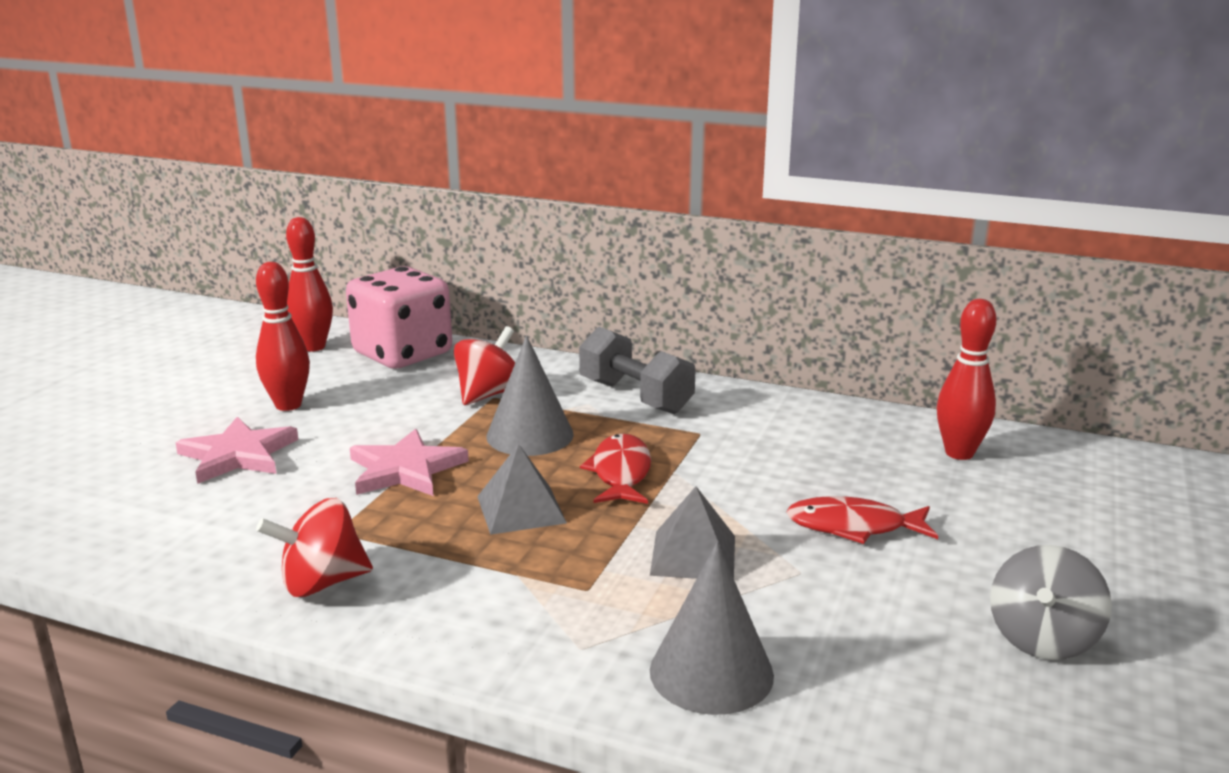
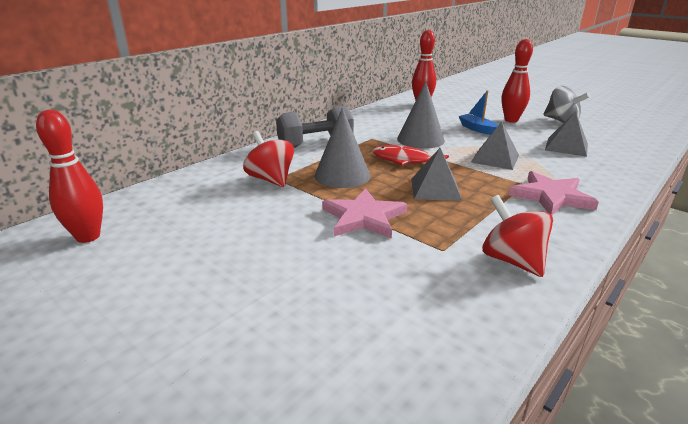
camera: 70 degrees left, 5 degrees up
pink star [176,417,298,484] -> pink star moved to [509,171,599,215]
red bowling pin [256,262,310,411] -> red bowling pin moved to [502,39,533,123]
red spinning top [256,498,373,597] -> red spinning top turned 150 degrees clockwise [482,195,553,277]
pink dice [346,266,452,369] -> none
grey cone [650,542,774,715] -> grey cone moved to [397,81,445,149]
red fish [786,496,938,544] -> blue boat [459,90,498,135]
none -> grey pyramid [545,111,588,157]

